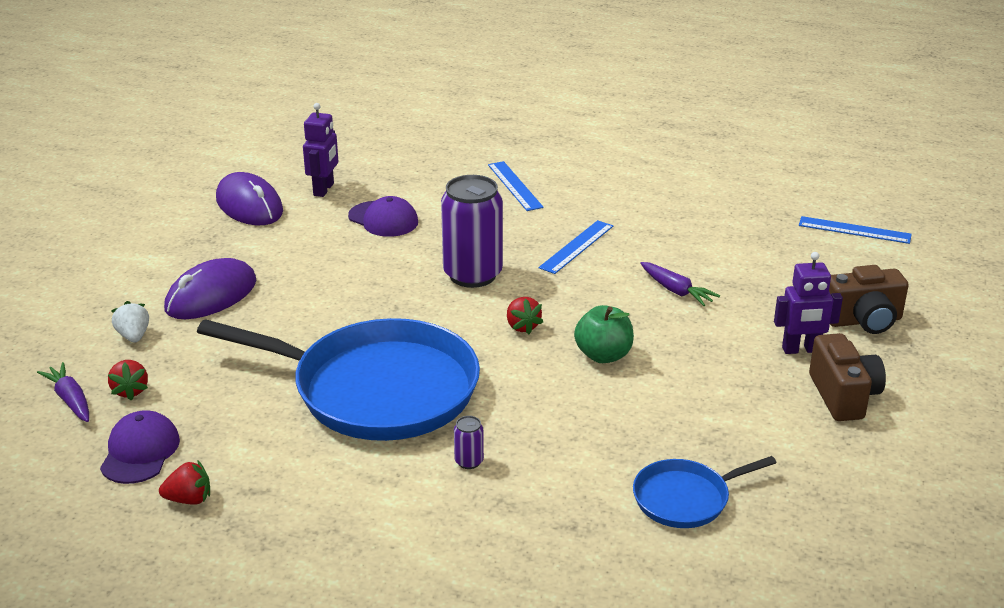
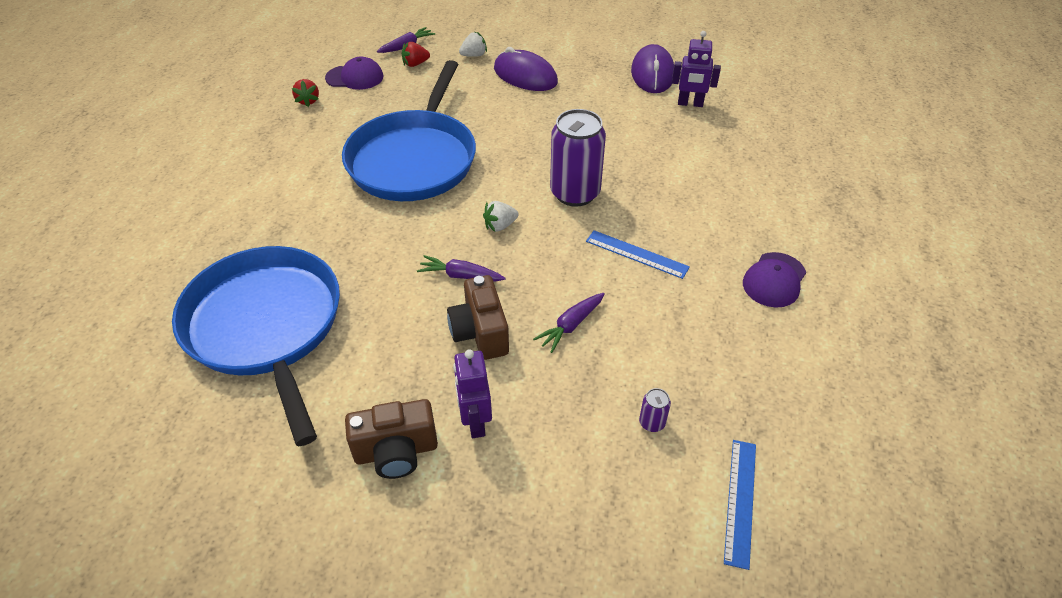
camera: 85 degrees right, 15 degrees up
purple mouse [216,172,283,225] -> purple mouse turned 45 degrees counterclockwise [631,44,674,93]
purple cap [348,196,418,237] -> purple cap moved to [743,252,806,308]
purple can [454,416,484,469] -> purple can moved to [639,388,671,432]
blue ruler [488,161,544,211] -> none
red strawberry [507,297,543,335] -> white strawberry [483,201,519,232]
green apple [574,305,634,363] -> purple carrot [417,255,506,282]
blue pan [633,456,777,528] -> blue pan [172,246,340,446], size x2.13
brown camera [829,265,909,334] -> brown camera moved to [447,275,509,360]

